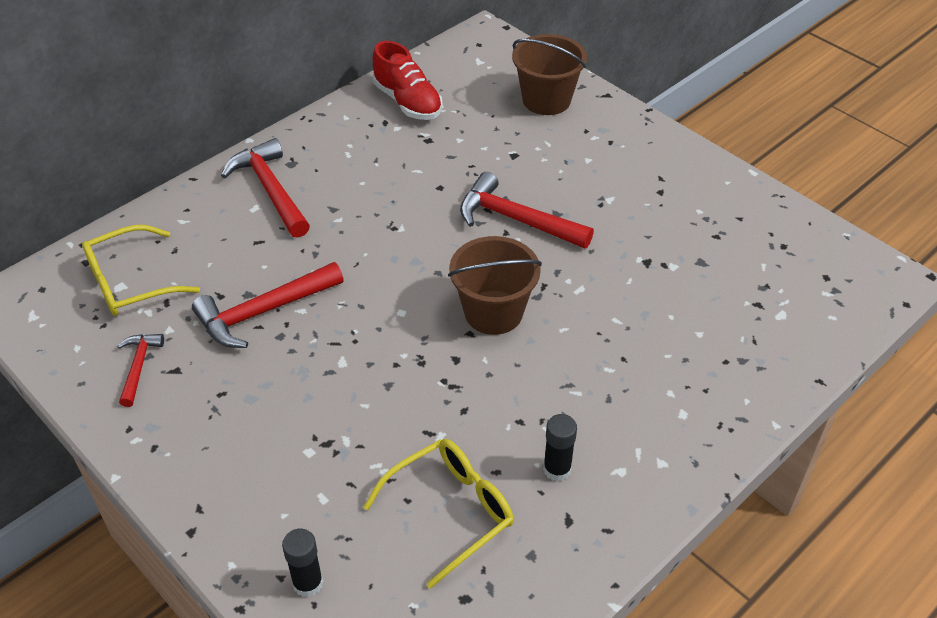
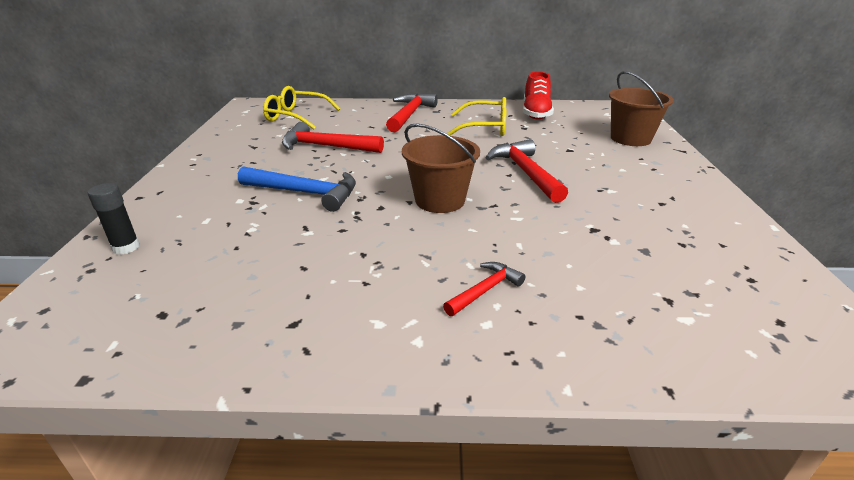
camera: 45 degrees right, 15 degrees down
red hammer [118,334,164,407] -> red hammer moved to [443,262,526,316]
yellow glasses [363,439,514,589] -> yellow glasses moved to [447,97,506,136]
black glue stick [543,414,577,482] -> none
none -> blue hammer [238,166,356,212]

